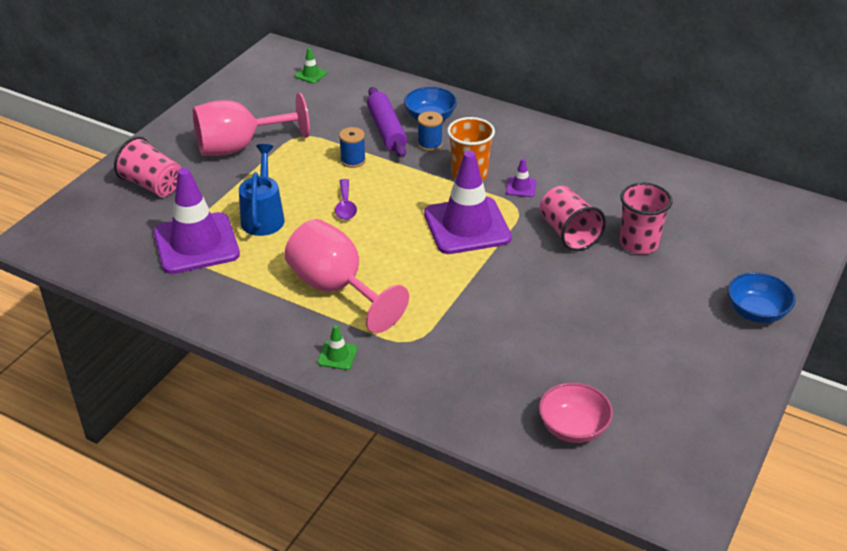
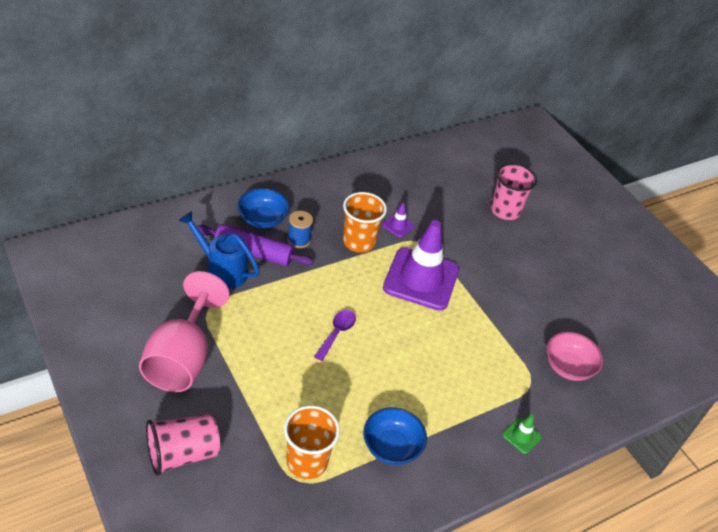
camera: 65 degrees left, 5 degrees up
purple traffic cone [154,168,240,274] -> orange cup [284,405,340,479]
blue watering can [239,144,285,236] -> blue watering can moved to [179,211,260,289]
pink goblet [284,219,409,333] -> none
green traffic cone [295,48,327,83] -> none
purple spoon [335,179,357,220] -> purple spoon turned 90 degrees counterclockwise [314,310,356,361]
blue spool [339,127,366,168] -> none
pink bowl [539,382,613,443] -> pink bowl moved to [546,332,603,381]
pink cup [540,186,606,251] -> none
blue bowl [728,272,796,323] -> blue bowl moved to [363,407,427,465]

